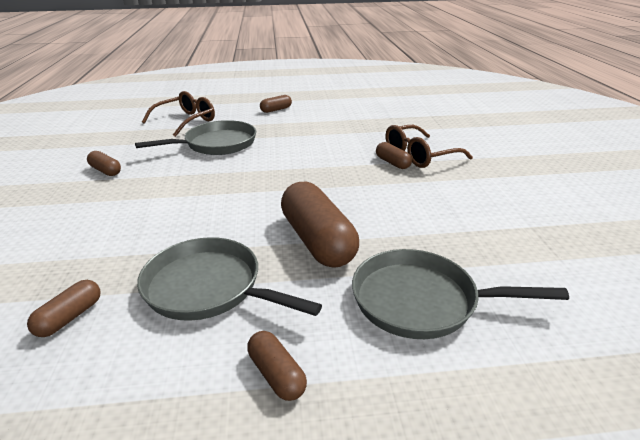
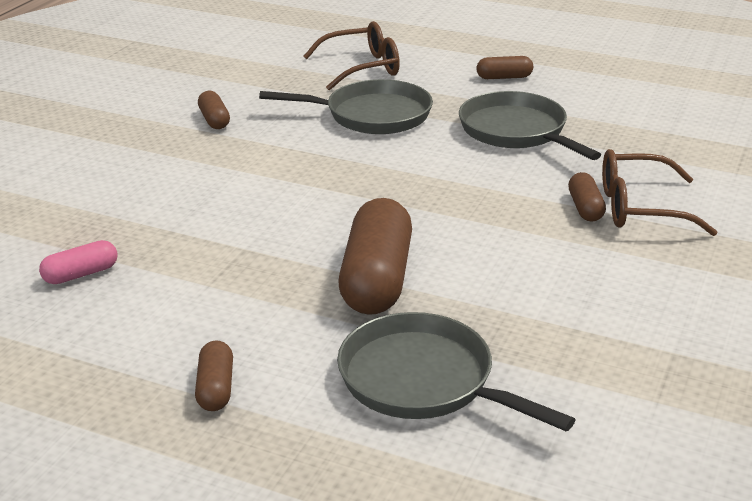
camera: 30 degrees right, 0 degrees up
brown capsule [27,280,101,337] -> pink capsule [39,240,118,284]
grey pan [137,237,322,321] -> grey pan moved to [459,91,601,160]

